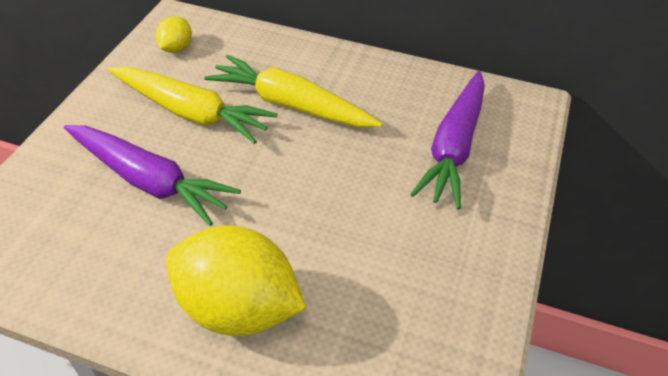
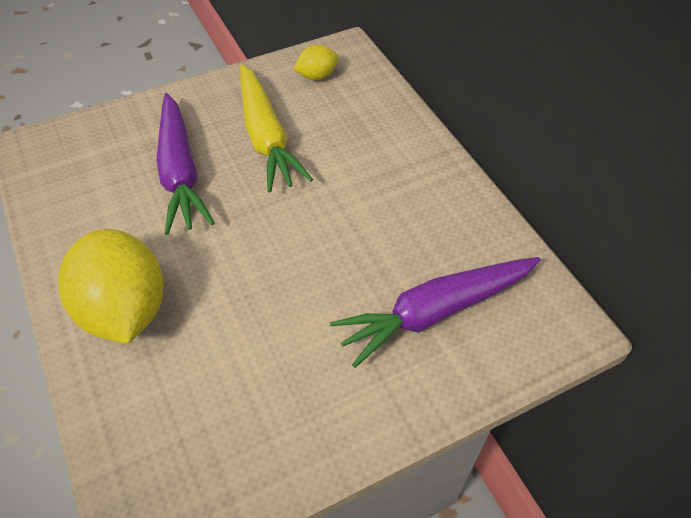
camera: 45 degrees right, 5 degrees up
yellow carrot [204,54,382,127] -> none

